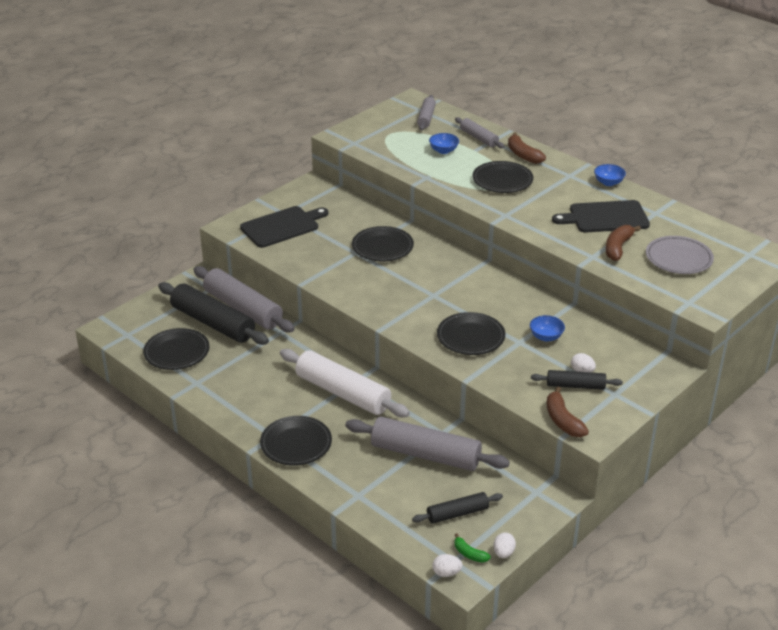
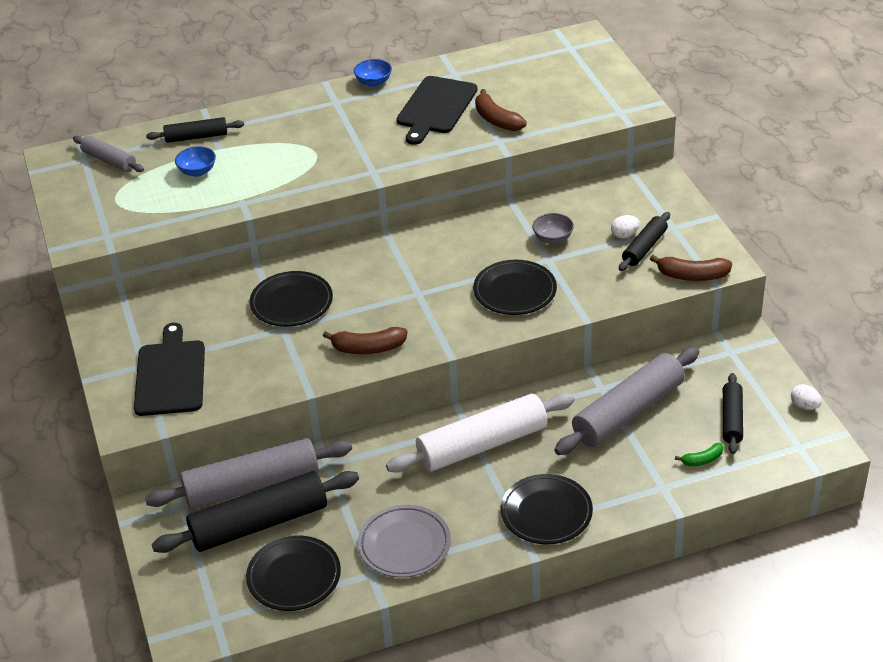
camera: 60 degrees left, 5 degrees up
white egg [432,554,462,577] -> none
green banana [454,533,491,563] -> green banana moved to [675,443,723,466]
grey rolling pin [455,117,505,148] -> black rolling pin [146,117,244,143]
black plate [472,161,533,193] -> none
brown banana [508,132,546,164] -> brown banana moved to [323,327,408,354]
blue bowl [530,315,565,342] -> grey bowl [532,213,574,244]
grey plate [646,236,714,274] -> grey plate moved to [358,505,451,578]

